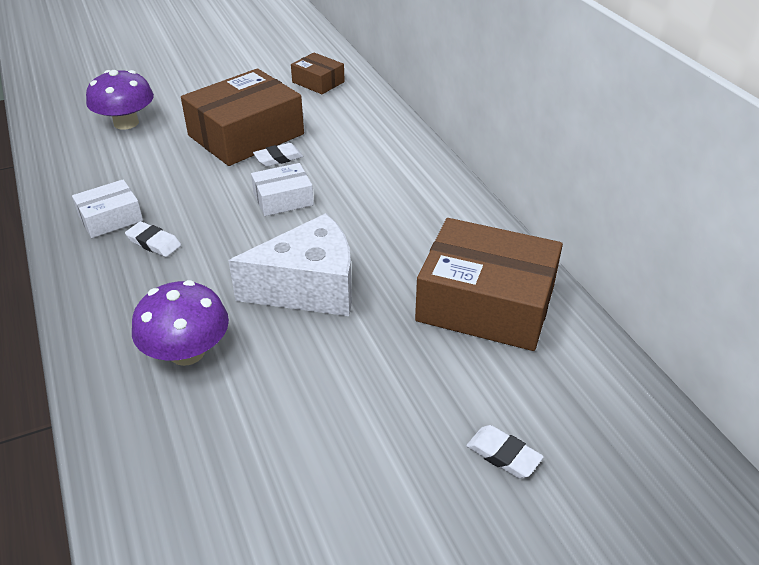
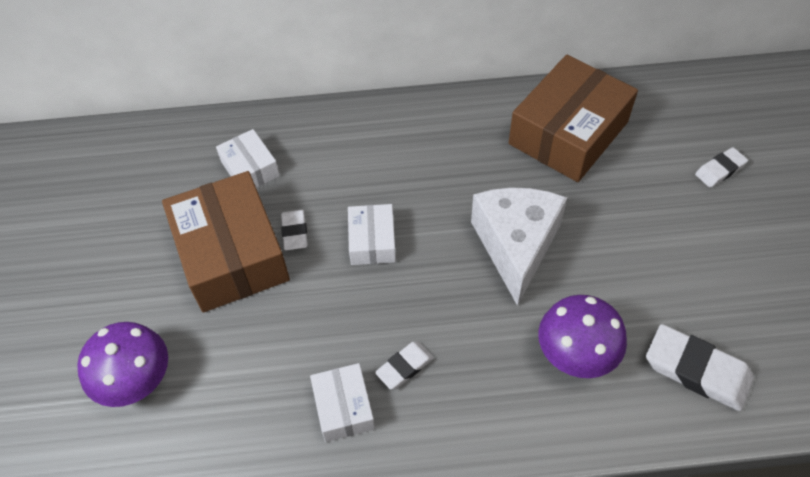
camera: 70 degrees left, 15 degrees up
brown box [291,53,345,94] -> none
none -> white box [216,129,280,188]
none -> white eraser [646,324,754,411]

